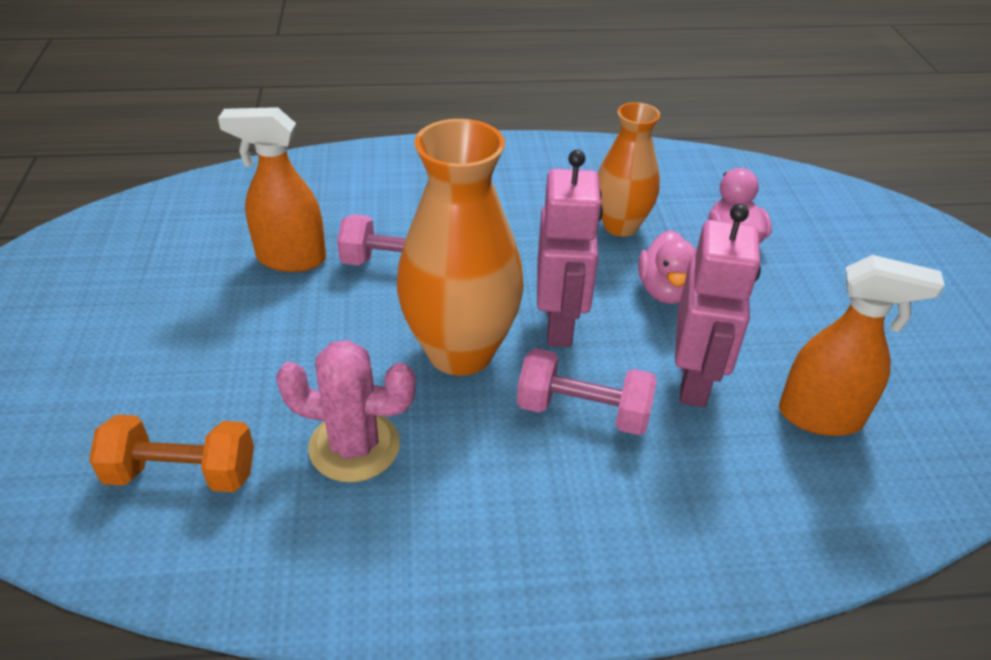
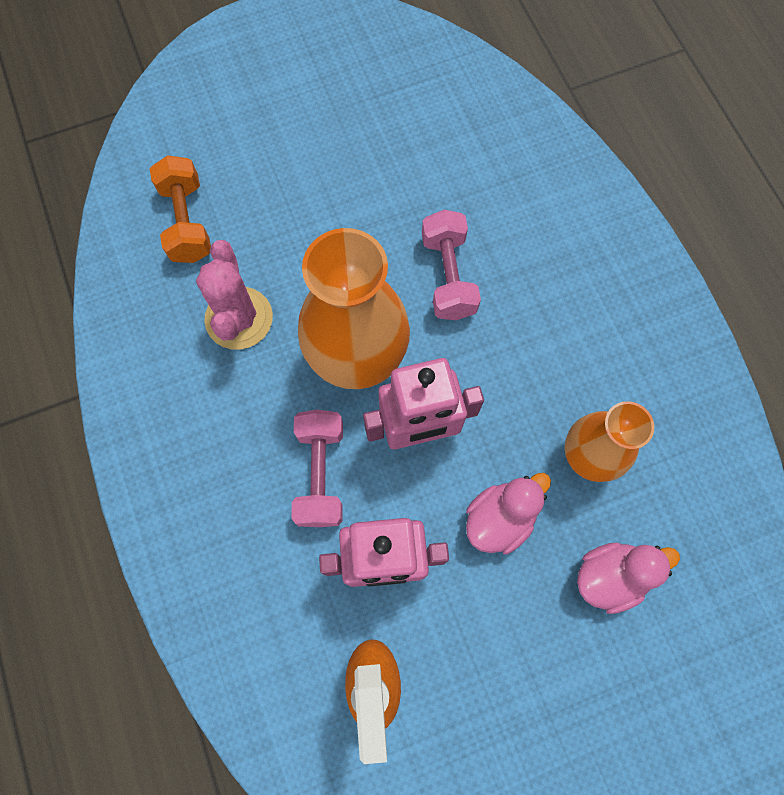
camera: 75 degrees right, 30 degrees up
orange spray bottle [218,107,326,272] -> none
pink duck [638,230,696,304] -> pink duck turned 150 degrees clockwise [466,473,551,554]

